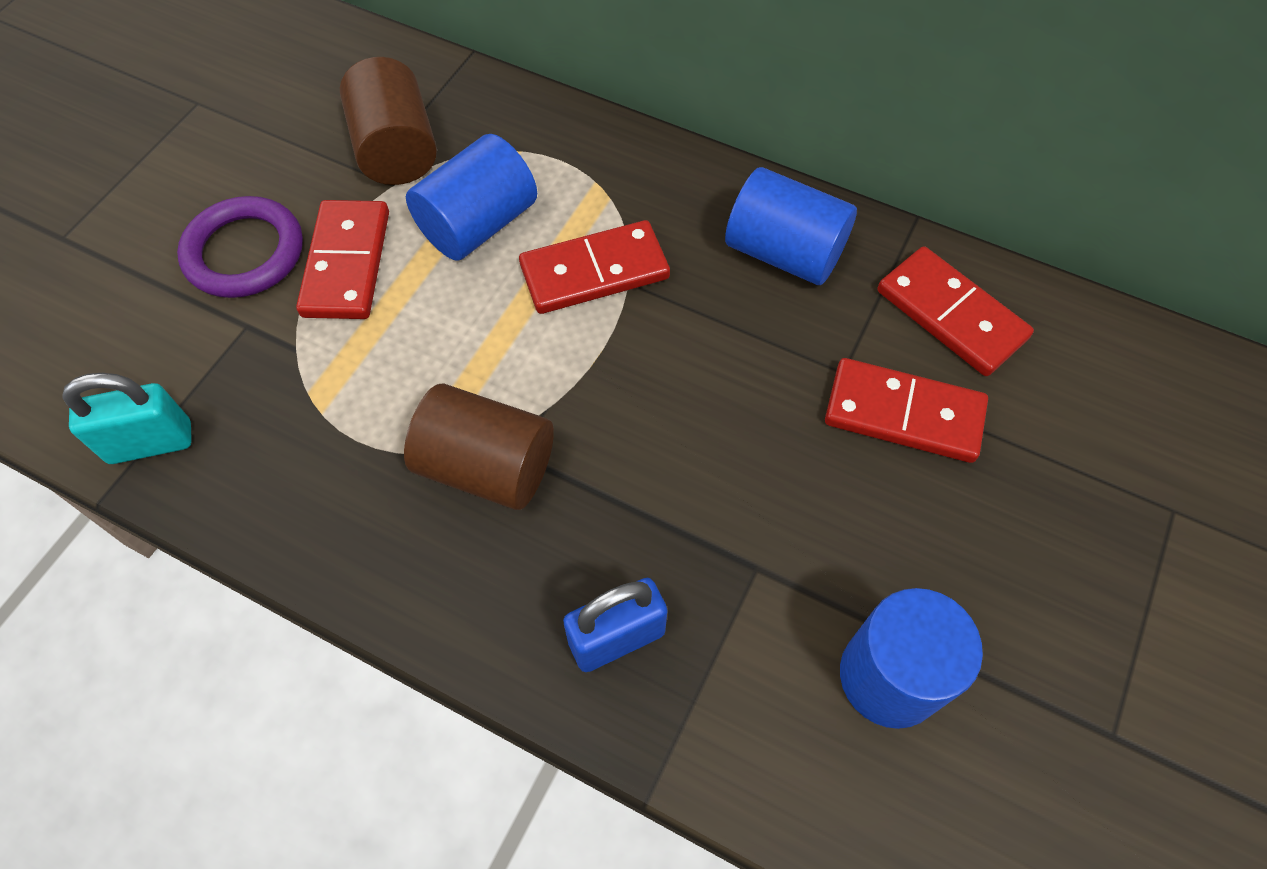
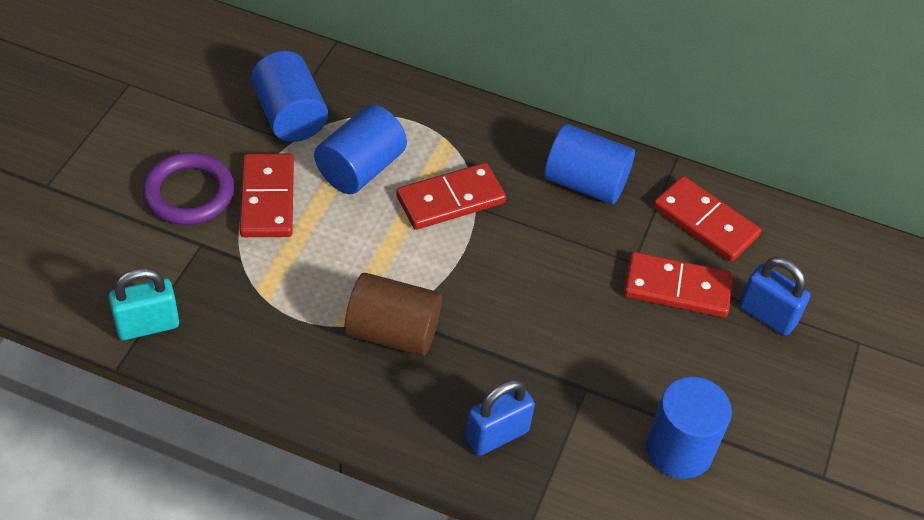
camera: 10 degrees left, 10 degrees down
brown cylinder [340,57,437,185] -> blue cylinder [251,51,328,142]
none -> blue padlock [739,257,810,336]

